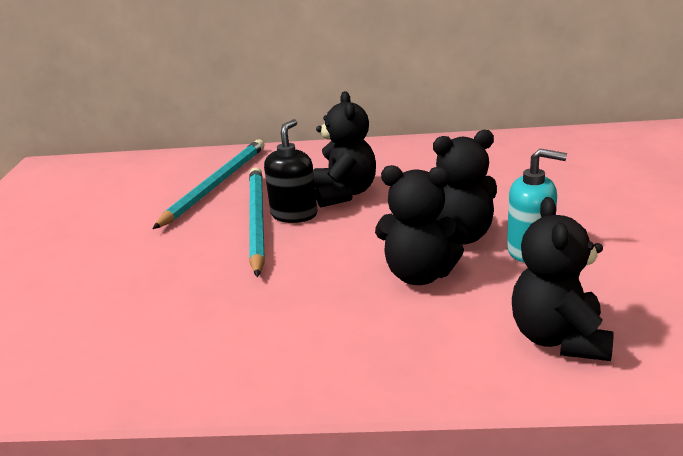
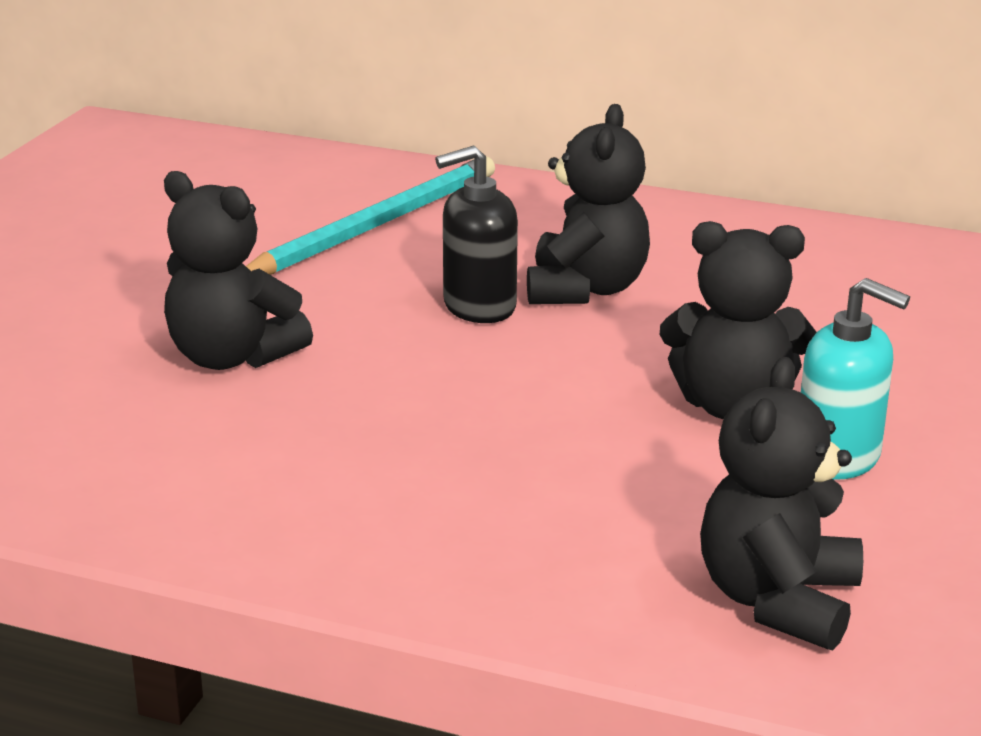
camera: 15 degrees right, 0 degrees up
turquoise pencil [249,167,265,277] -> none
black soap dispenser [264,119,317,223] -> black soap dispenser turned 150 degrees counterclockwise [435,146,518,323]
black teddy bear [375,165,469,285] -> black teddy bear moved to [164,171,313,370]

